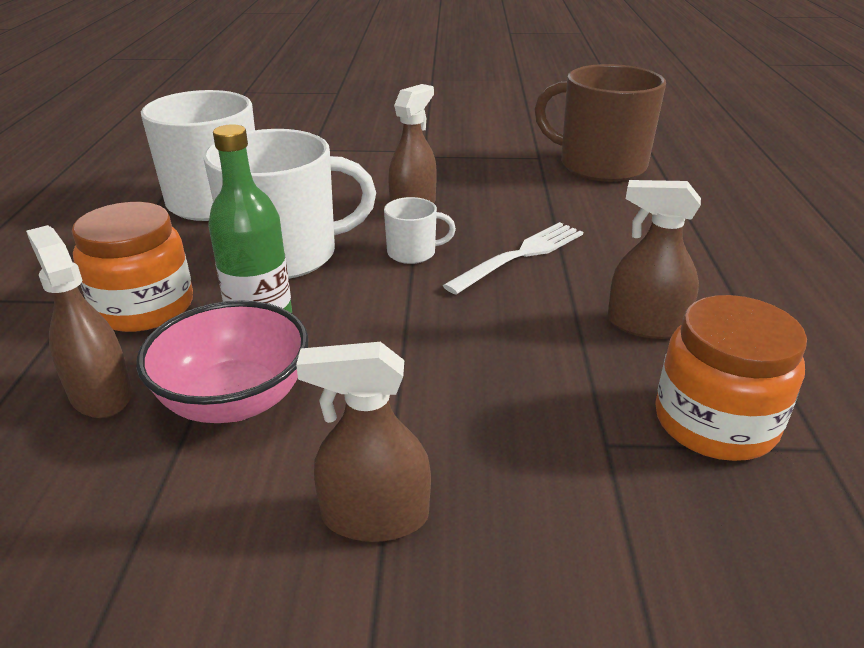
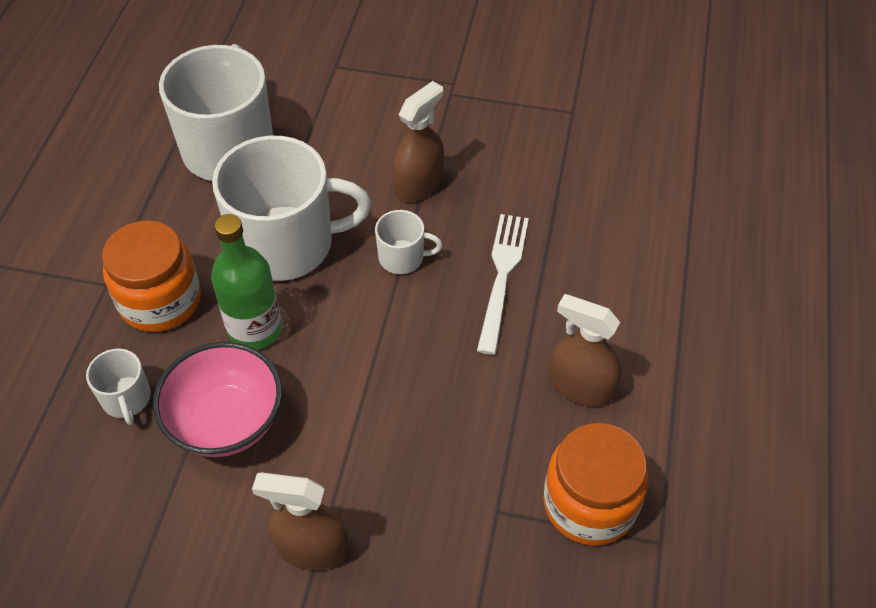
camera: 10 degrees right, 20 degrees up
brown spray bottle [26,225,132,418] -> white mug [86,349,151,425]
white fork [443,222,583,294] -> white fork turned 45 degrees counterclockwise [477,214,529,355]
brown mug [534,64,666,182] -> none

